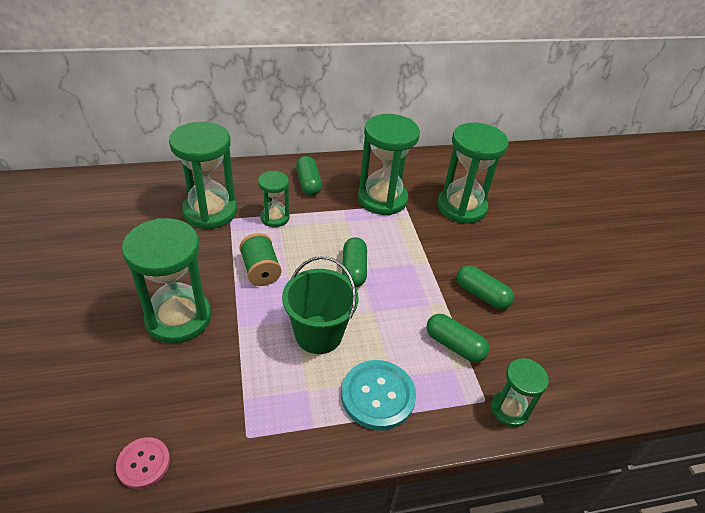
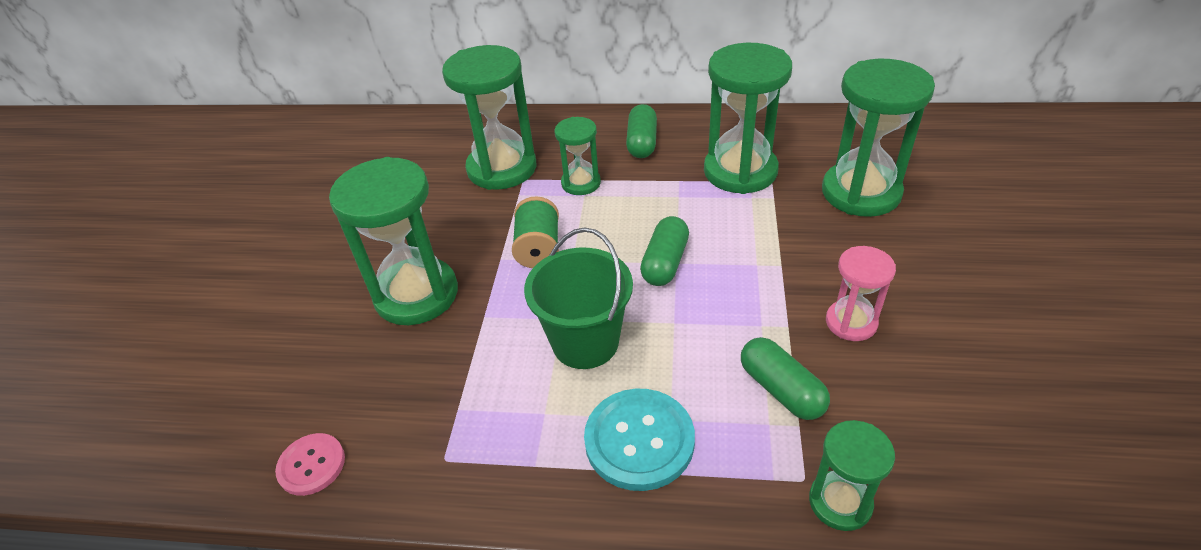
camera: 25 degrees right, 0 degrees up
green capsule [456,265,514,309] -> pink hourglass [826,246,896,341]

